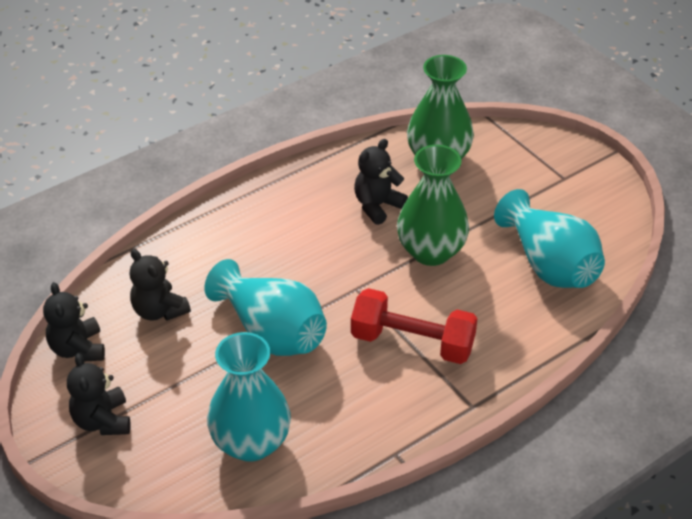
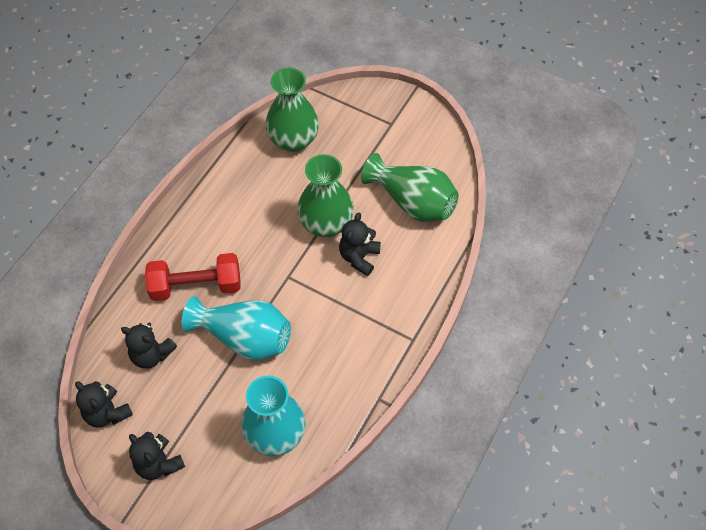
camera: 25 degrees left, 15 degrees up
red dumbbell [351,288,478,364] -> red dumbbell moved to [145,253,240,301]
black teddy bear [354,139,408,225] -> black teddy bear moved to [339,213,381,276]
turquoise vase [494,189,605,288] -> green vase [361,153,459,222]

